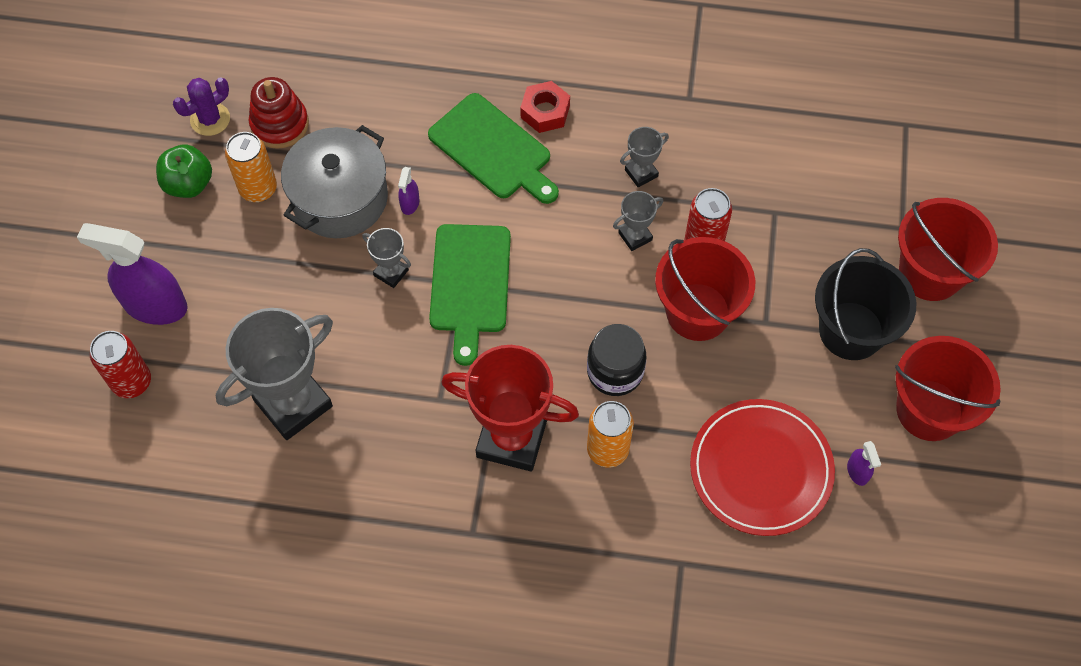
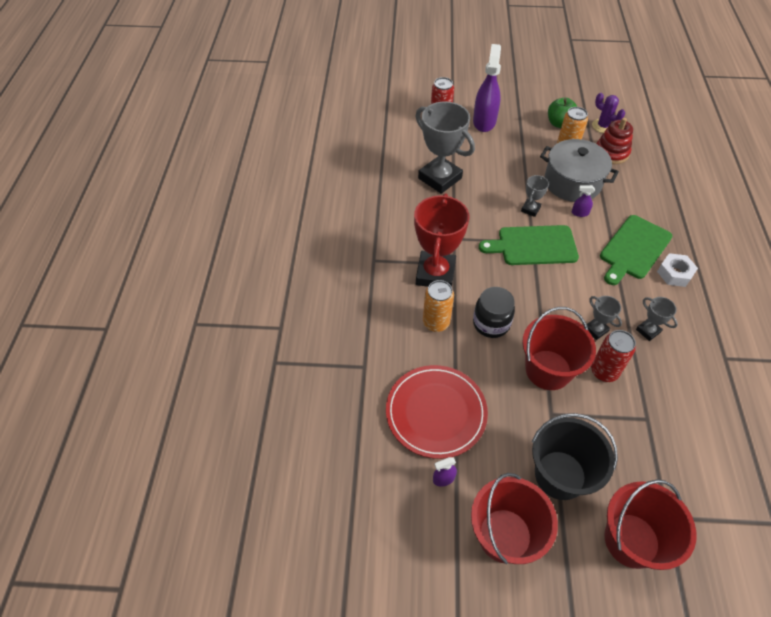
camera: 85 degrees right, 10 degrees down
red nut [520,81,570,133] -> white nut [657,253,698,287]

